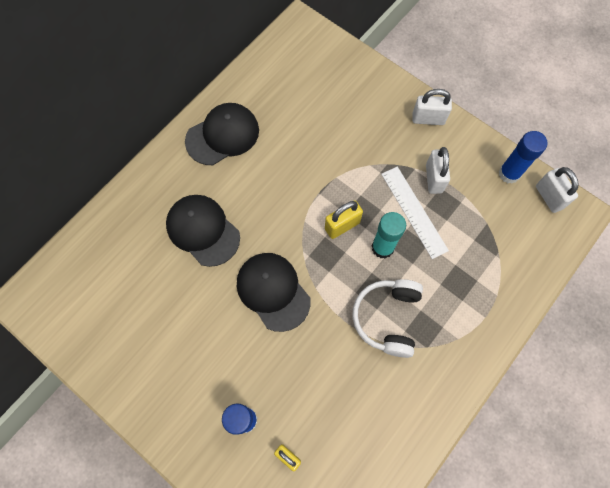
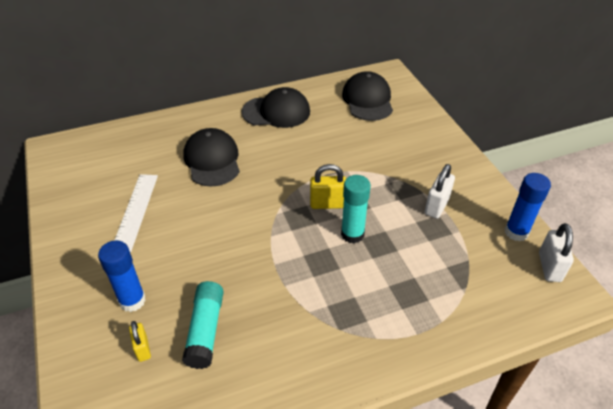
camera: 30 degrees right, 25 degrees down
black cap [237,253,310,332] -> black cap moved to [342,71,393,121]
white headphones [352,279,423,358] -> none
white ruler [381,166,449,259] -> white ruler moved to [114,174,158,252]
white padlock [412,89,452,125] -> none
none -> turquoise glue stick [182,281,224,369]

